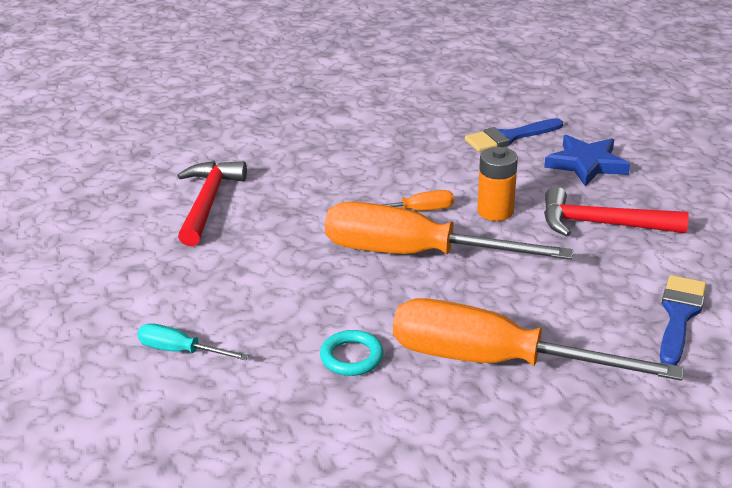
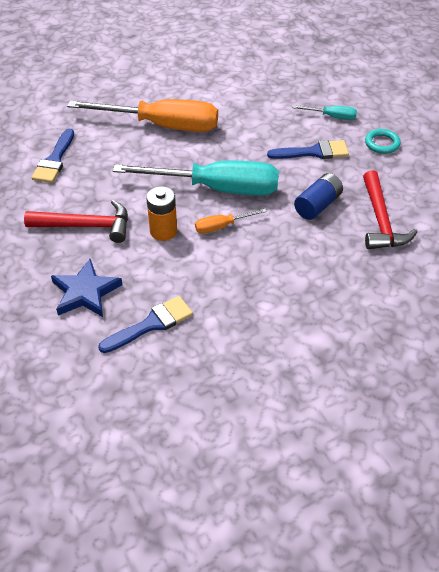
camera: 170 degrees right, 15 degrees up
turquoise ring [320,330,383,376] -> turquoise ring moved to [365,129,401,154]
orange screwdriver [325,202,573,260] -> turquoise screwdriver [113,161,279,196]
none -> blue brush [267,140,349,159]
none -> blue battery [294,173,343,220]

